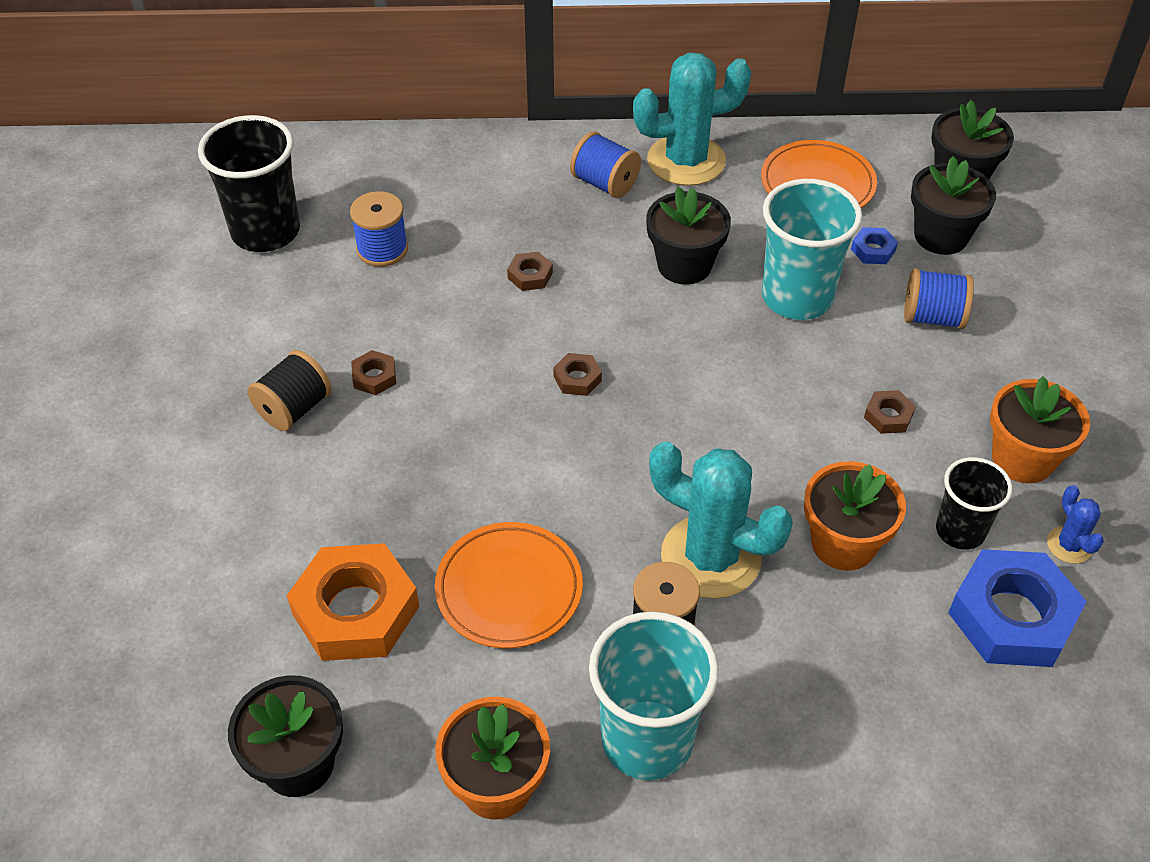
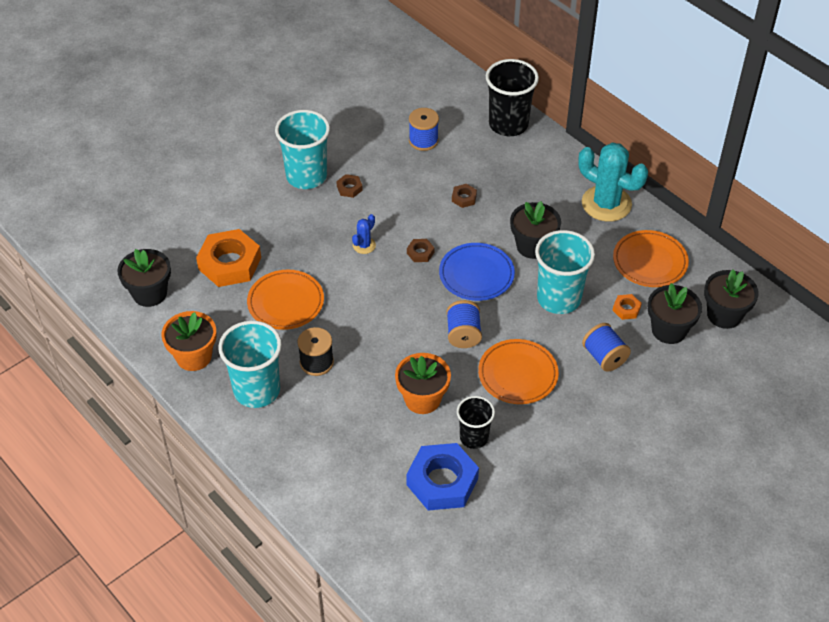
camera: 50 degrees right, 0 degrees up
black cup [198,115,300,252] -> black cup moved to [486,59,539,136]
black spool [247,350,332,431] -> turquoise cup [275,110,330,189]
blue spool [570,132,641,198] -> blue spool moved to [446,300,482,348]
turquoise cactus [649,441,793,599] -> none
blue nut [851,227,898,264] -> orange nut [612,294,642,320]
brown nut [864,390,916,434] -> orange plate [478,339,559,404]
orange flower pot [990,377,1090,483] -> none
blue cactus [1047,485,1104,564] -> blue cactus moved to [352,214,376,254]
none -> blue plate [439,243,515,301]

